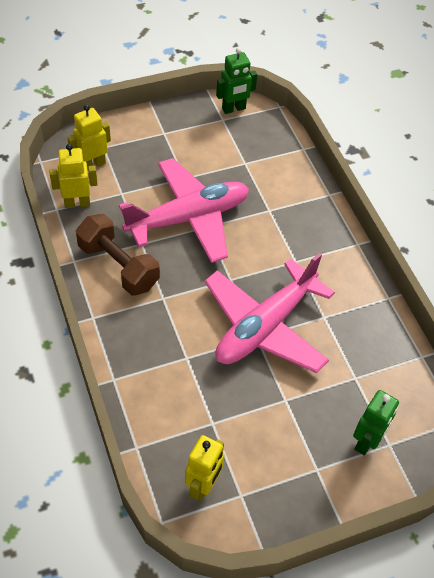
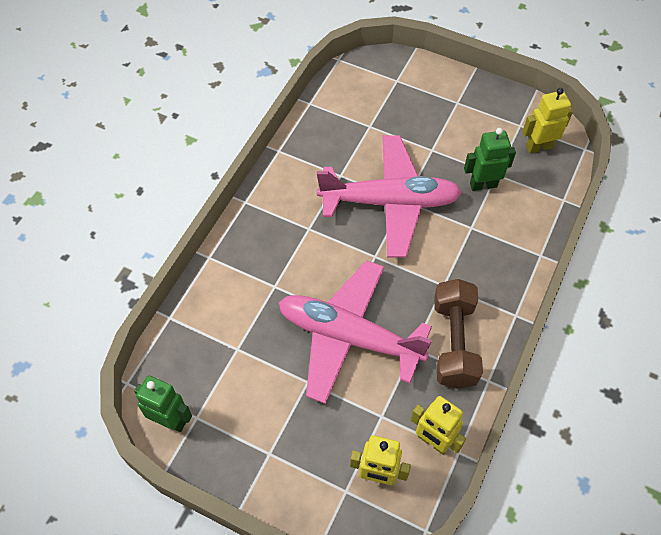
camera: 130 degrees left, 5 degrees up
green robot [353,390,399,455] -> green robot moved to [464,128,516,191]

